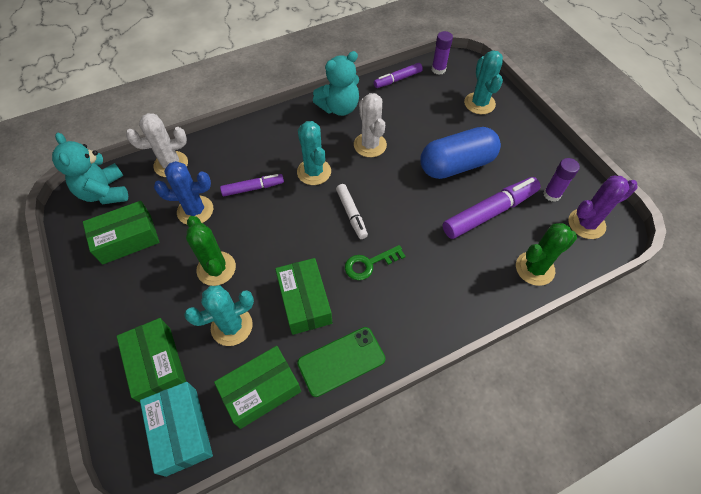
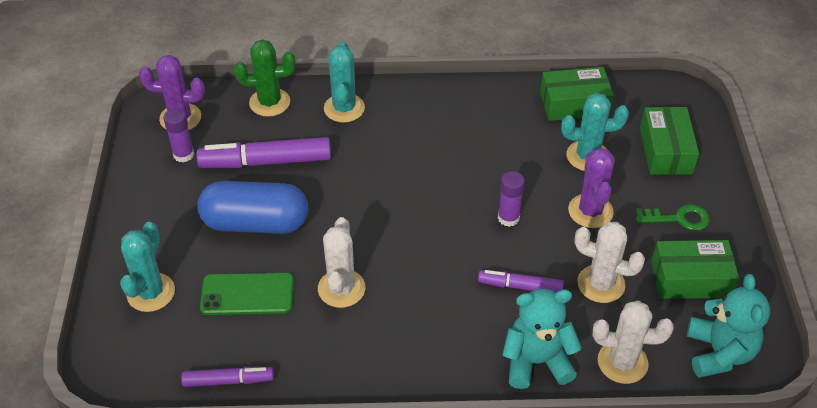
camera: 155 degrees left, 10 degrees down
turquoise box [140,382,213,477] -> none
blue cactus [154,161,213,224] -> white cactus [574,222,645,303]
green cactus [186,216,236,286] -> purple cactus [568,148,615,228]
green box [275,258,332,335] -> none
turquoise cactus [297,121,331,185] -> turquoise cactus moved to [324,41,365,123]
green phone [297,327,385,397] -> green phone moved to [200,273,294,315]
turquoise teddy bear [313,51,359,116] -> turquoise teddy bear moved to [502,289,582,389]
white marker [336,184,368,239] -> none
green key [345,245,406,280] -> green key moved to [636,204,710,231]
purple glue stick [432,31,453,75] -> purple glue stick moved to [498,171,525,227]

